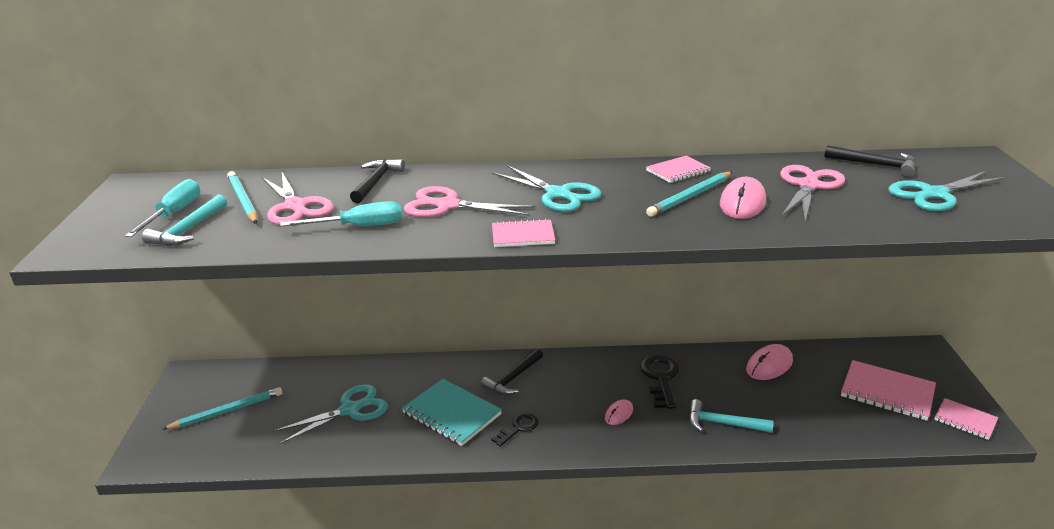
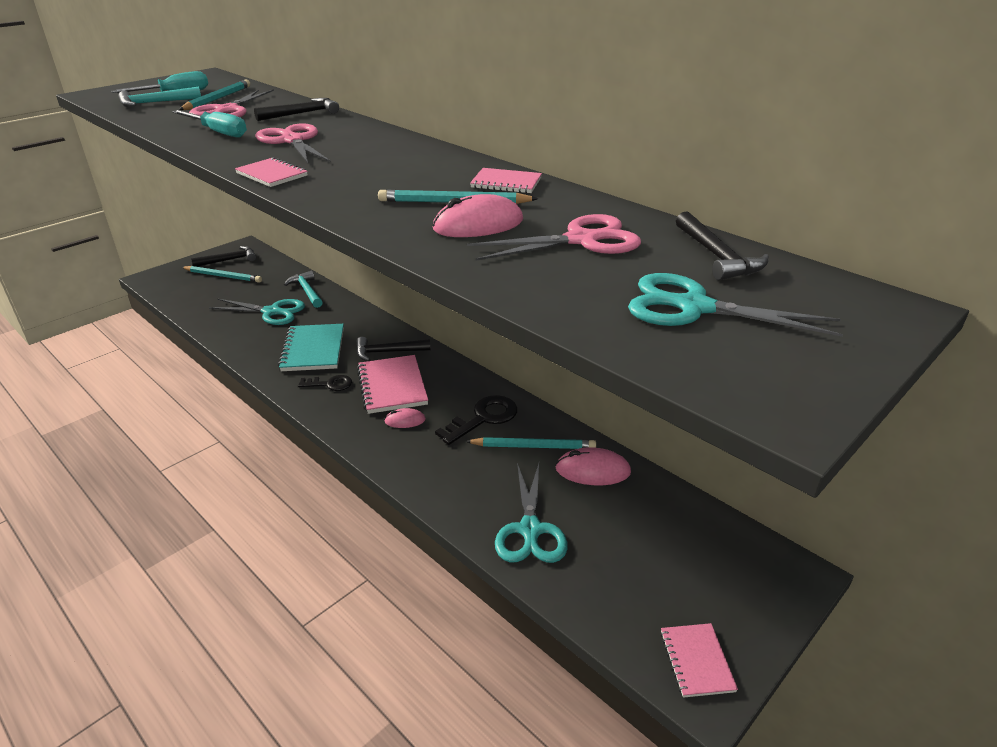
camera: 45 degrees right, 5 degrees up
turquoise scissors [492,165,601,212] -> turquoise scissors moved to [495,463,568,563]
turquoise hammer [689,399,774,433] -> turquoise hammer moved to [284,271,323,308]
pink notebook [841,360,936,421] -> pink notebook moved to [357,355,428,414]
none -> black hammer [191,246,256,267]
none -> turquoise pencil [465,437,596,449]

